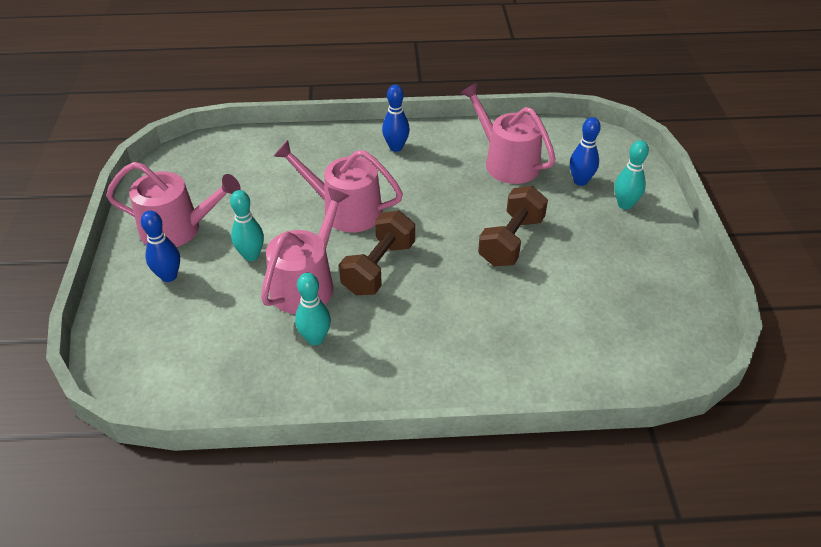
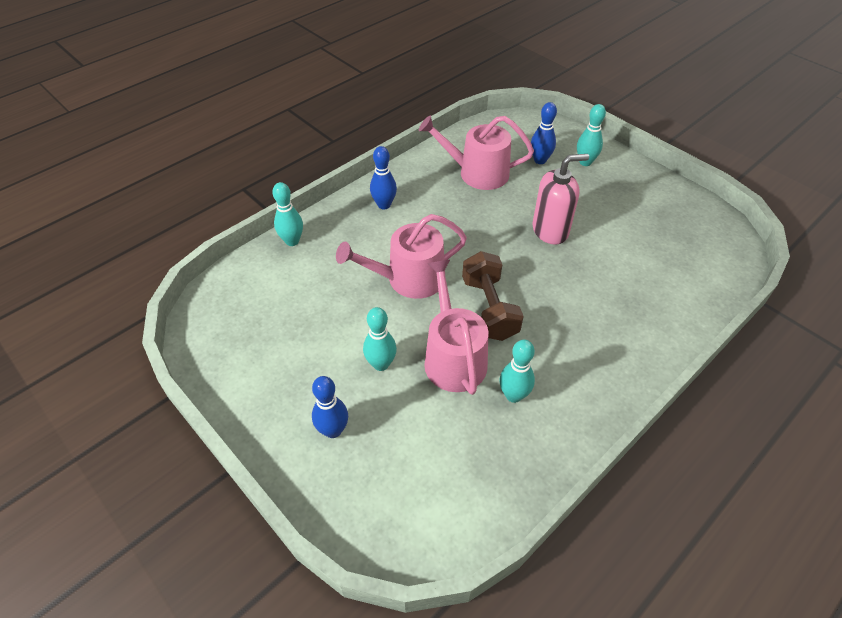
camera: 40 degrees left, 5 degrees up
pink watering can [106,162,241,247] -> none
brown dumbbell [478,186,548,266] -> pink soap dispenser [532,154,589,245]
none -> turquoise bowling pin [272,182,303,246]

